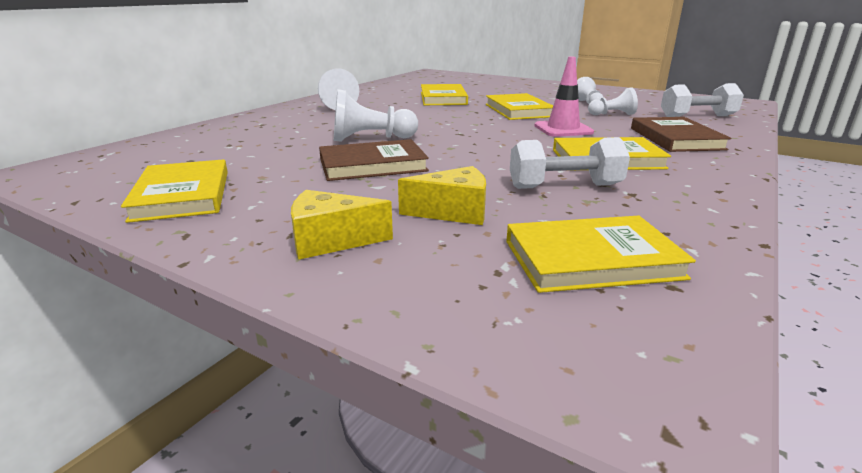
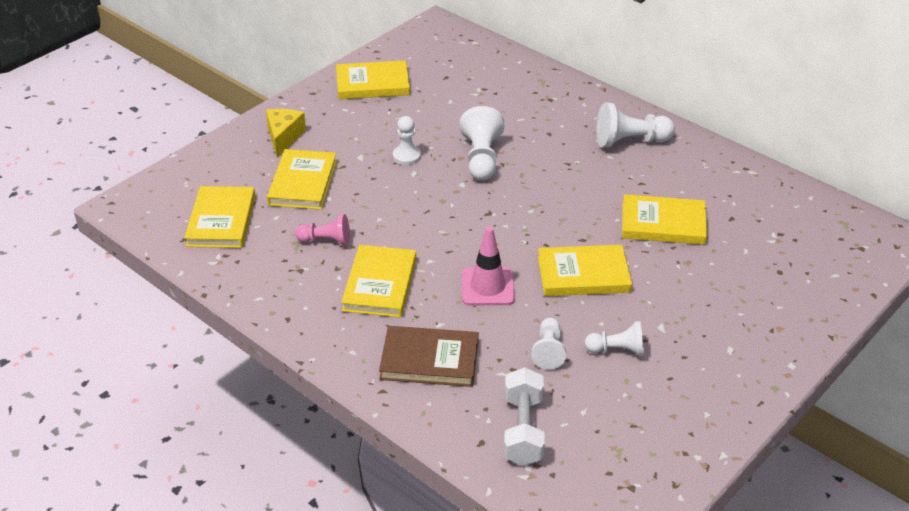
camera: 100 degrees right, 15 degrees up
brown book [319,139,429,181] -> white pawn [393,116,421,165]
yellow cheese [398,166,486,225] -> yellow book [267,149,337,210]
white dumbbell [510,137,630,189] -> pink pawn [295,214,350,246]

